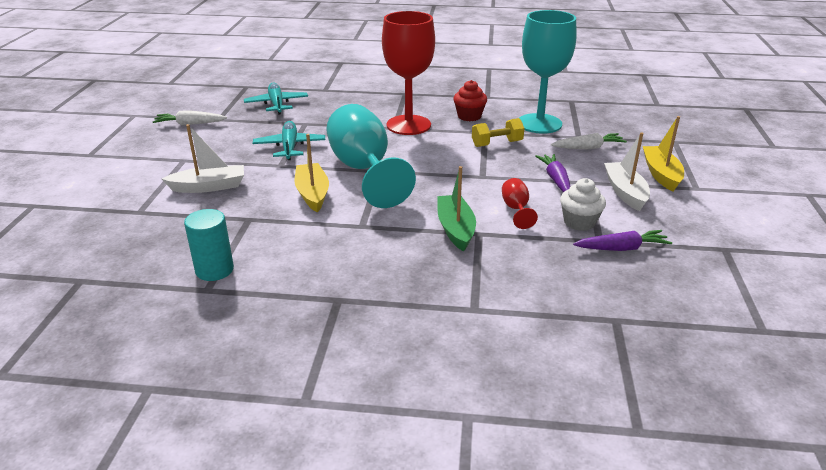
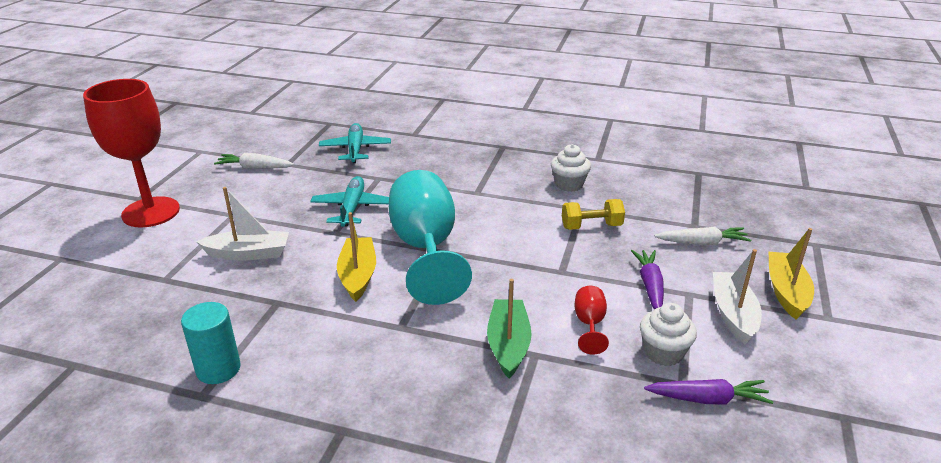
camera: 10 degrees right, 0 degrees up
red goblet [382,11,435,135] -> red goblet moved to [83,79,180,227]
red cupcake [453,80,487,121] -> white cupcake [551,144,591,192]
turquoise goblet [519,10,576,134] -> none

